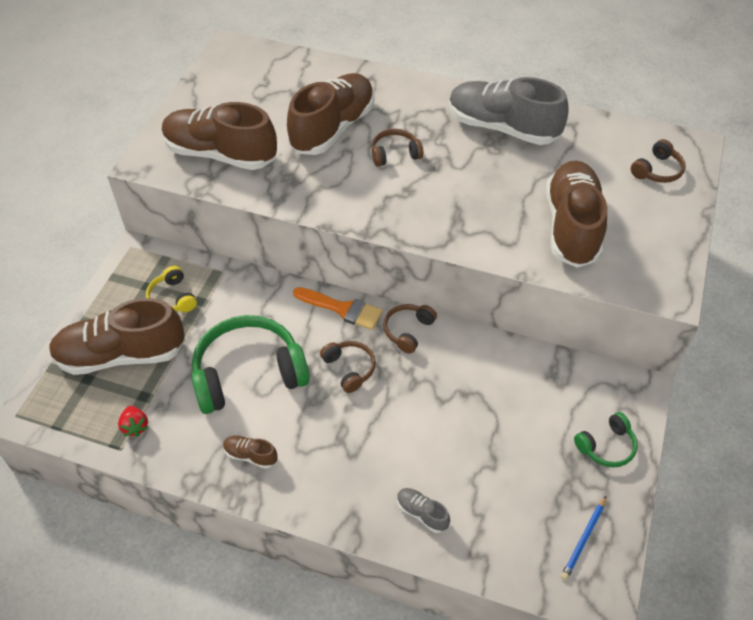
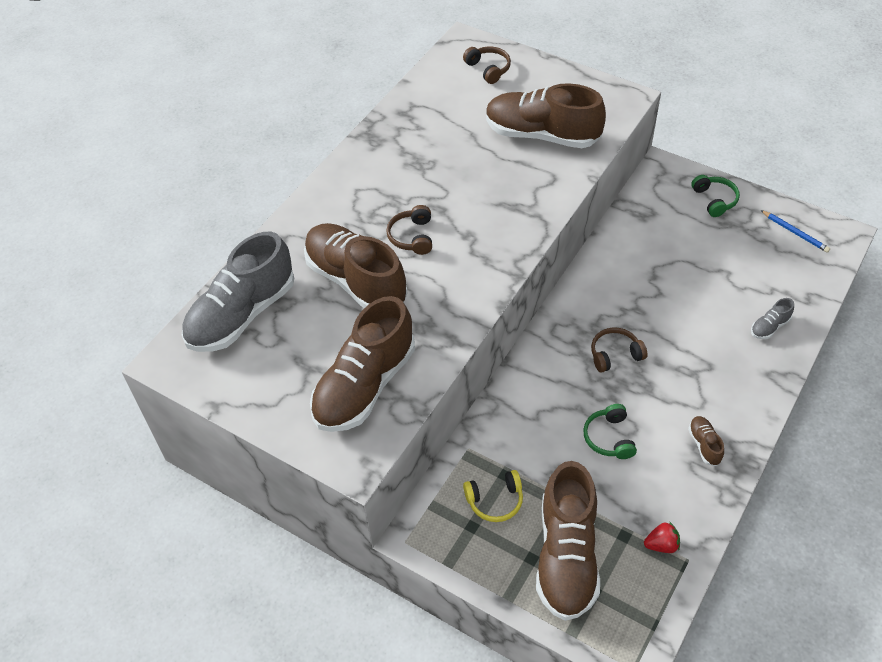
camera: 75 degrees left, 0 degrees up
green headphones [191,315,310,414] -> green headphones [583,404,637,459], size x0.49
brown shoe [223,436,278,469] -> brown shoe turned 135 degrees clockwise [688,416,724,466]
orange brush [293,287,383,330] -> none
brown headphones [383,304,437,354] -> none
grey shoe [449,77,569,145] -> grey shoe moved to [182,232,294,352]

